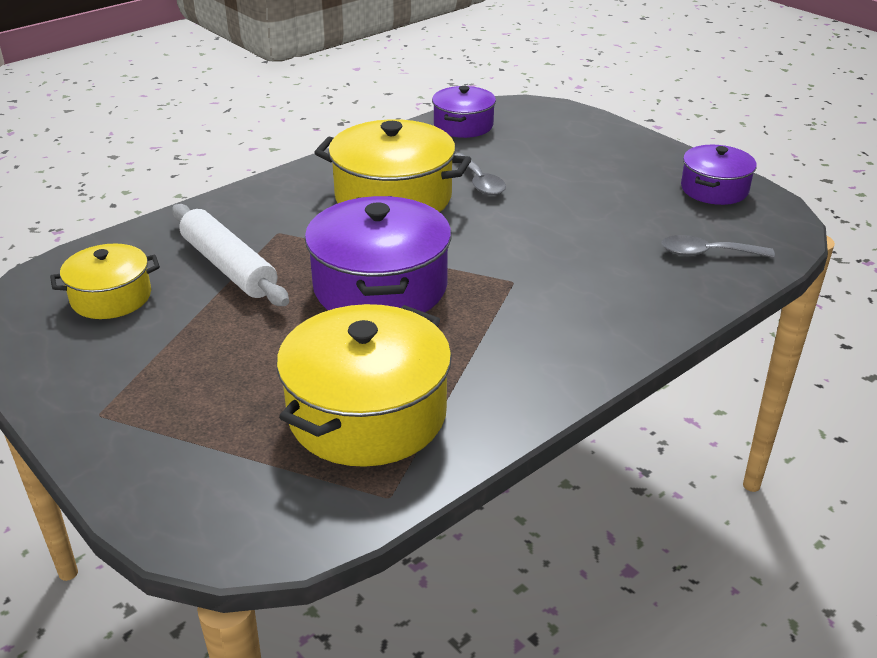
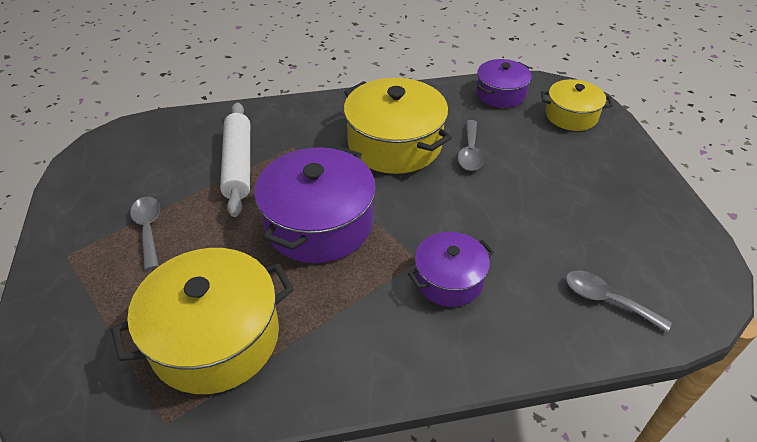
camera: 30 degrees right, 10 degrees up
yellow pot [50,244,160,319] -> yellow pot moved to [541,79,613,131]
purple pot [681,145,757,205] -> purple pot moved to [408,232,494,307]
none -> grey spoon [130,196,160,270]

